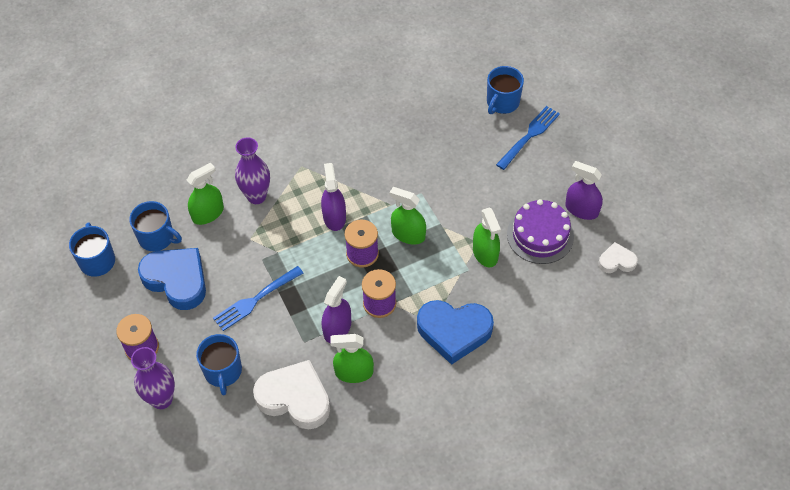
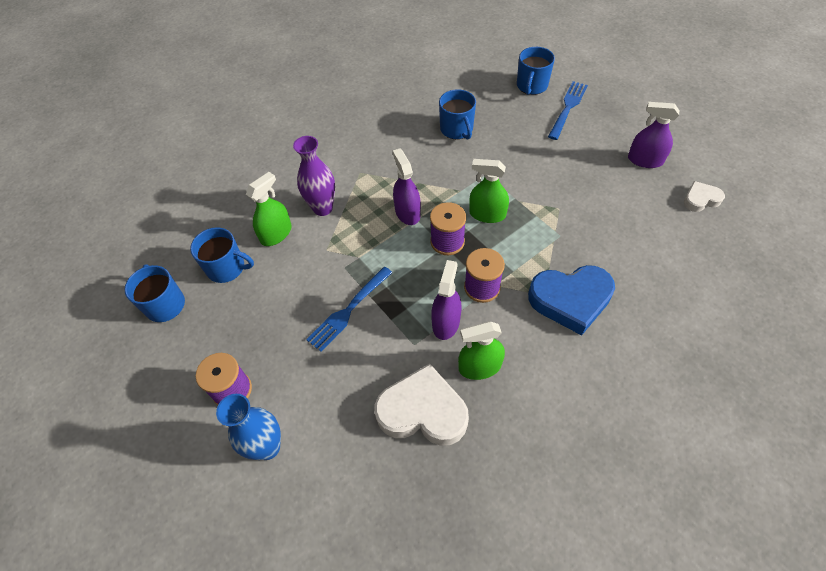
camera: 10 degrees left, 0 degrees up
purple vase [131,347,175,409] -> blue vase [216,394,281,460]
blue heart [138,248,206,310] -> none
blue mug [196,334,242,396] -> blue mug moved to [439,89,476,140]
green spray bottle [473,208,501,267] -> none
purple cake [507,199,574,264] -> none

